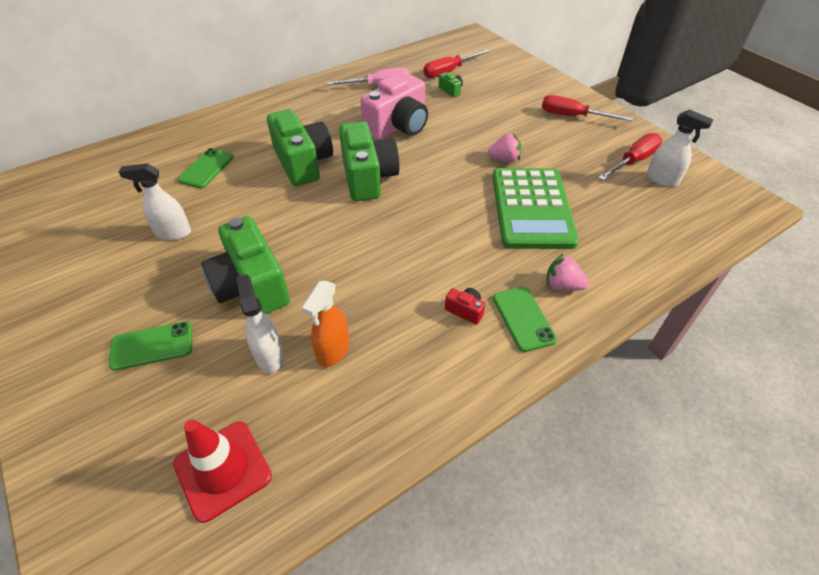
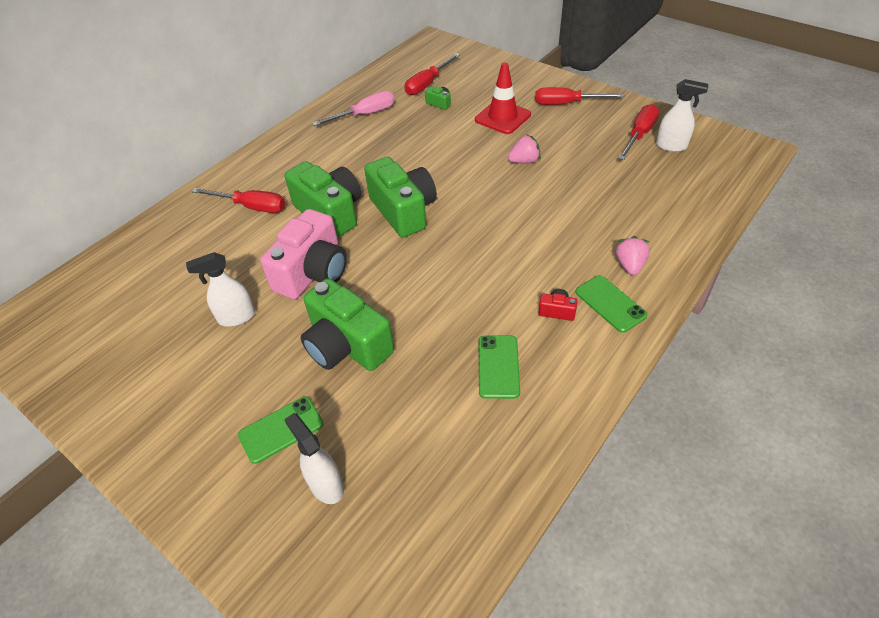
camera: 15 degrees left, 0 degrees up
red traffic cone [173,419,272,523] -> red traffic cone moved to [475,62,531,134]
green phone [178,148,234,188] -> green phone moved to [479,336,520,399]
white spray bottle [236,274,284,373] -> white spray bottle moved to [284,413,344,504]
orange spray bottle [302,281,349,367] -> none
pink camera [360,74,428,140] -> pink camera moved to [260,209,347,299]
green calculator [492,168,579,249] -> none
pink strawberry [546,254,589,291] -> pink strawberry turned 90 degrees clockwise [616,236,650,275]
none -> red screwdriver [192,188,285,213]

